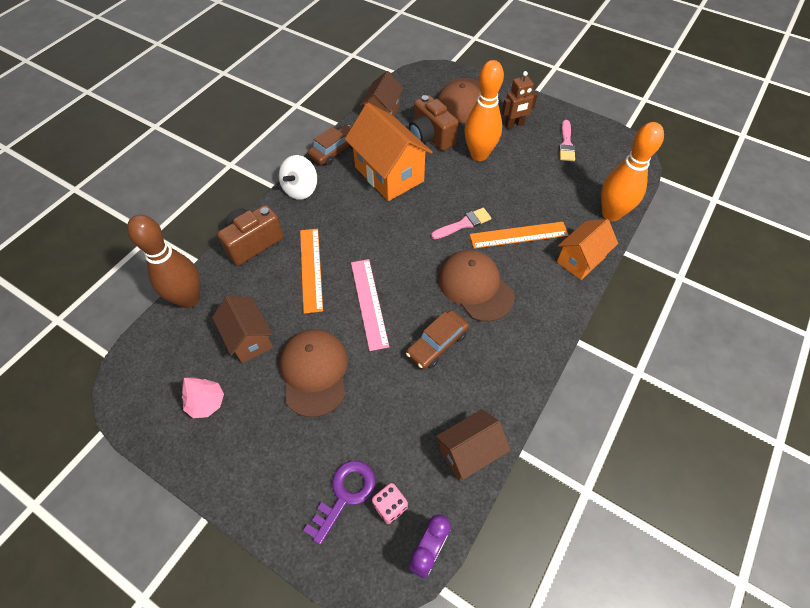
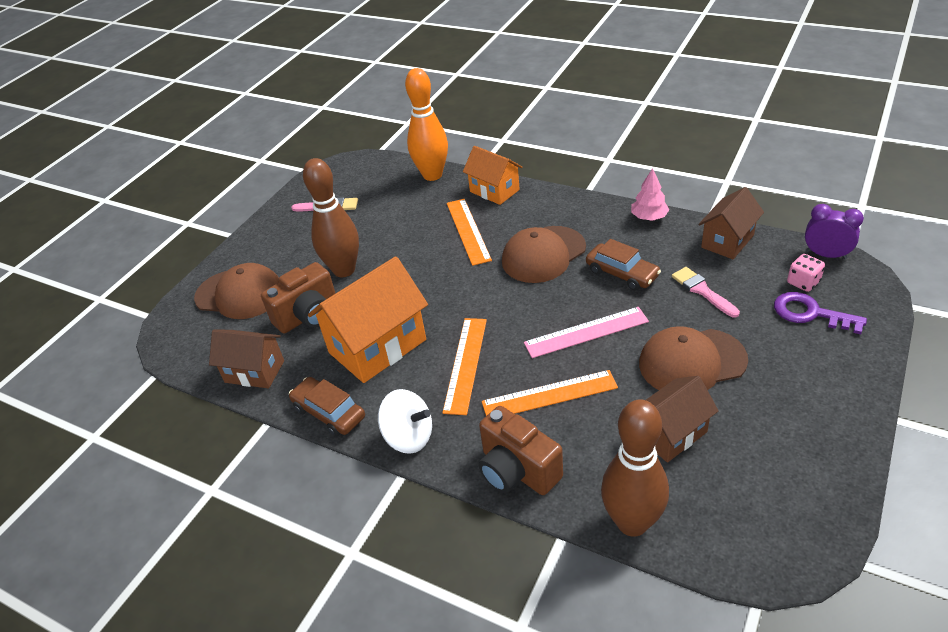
camera: 90 degrees left, 15 degrees down
pink tree [182,377,224,418] -> pink tree moved to [631,168,670,221]
pink brush [431,208,492,239] -> pink brush moved to [672,267,740,318]
brown house [436,409,511,481] -> brown house turned 75 degrees clockwise [698,187,764,259]
orange bowling pin [464,60,504,161] -> brown bowling pin [303,158,359,277]
brown robot [502,71,538,129] -> none
none -> orange ruler [442,318,487,415]

